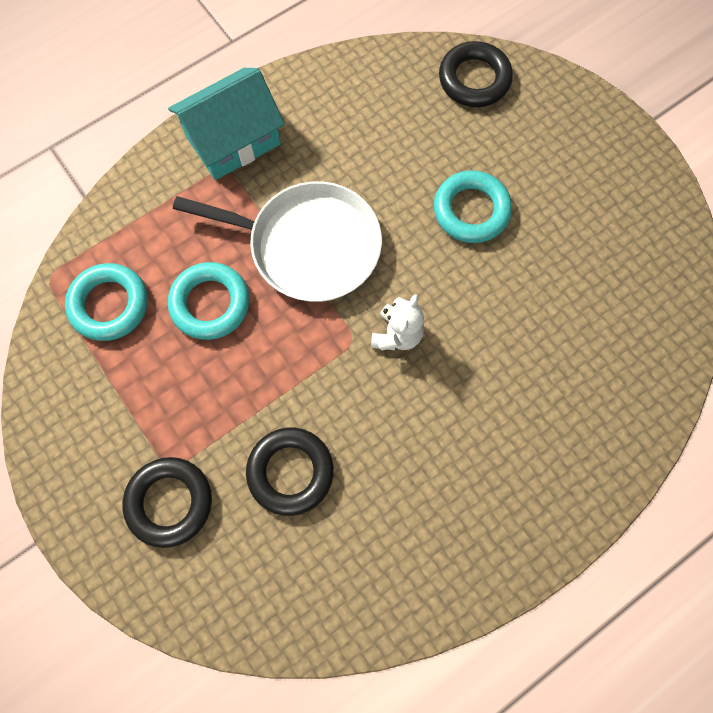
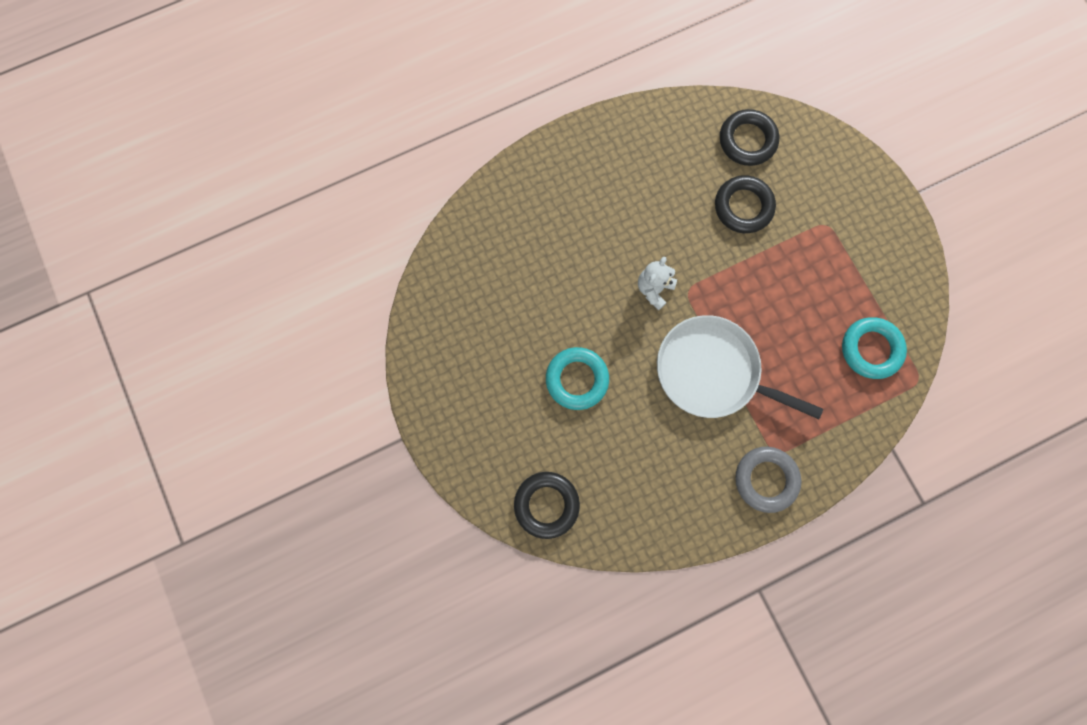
camera: 170 degrees left, 5 degrees up
black ring [122,457,212,548] -> black ring moved to [720,109,779,166]
turquoise house [168,68,285,180] -> grey ring [735,447,801,513]
turquoise ring [168,262,250,340] -> none

